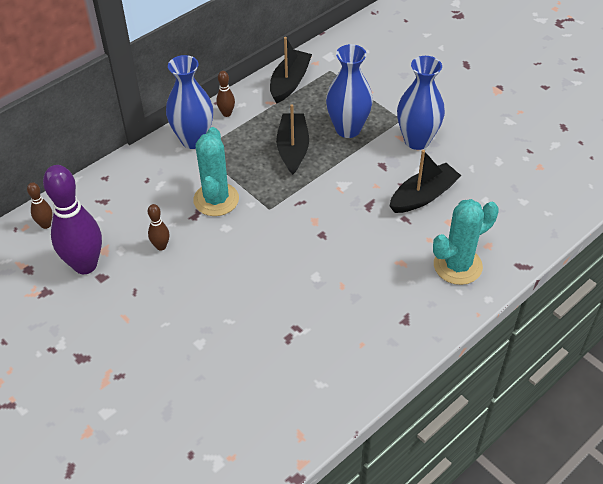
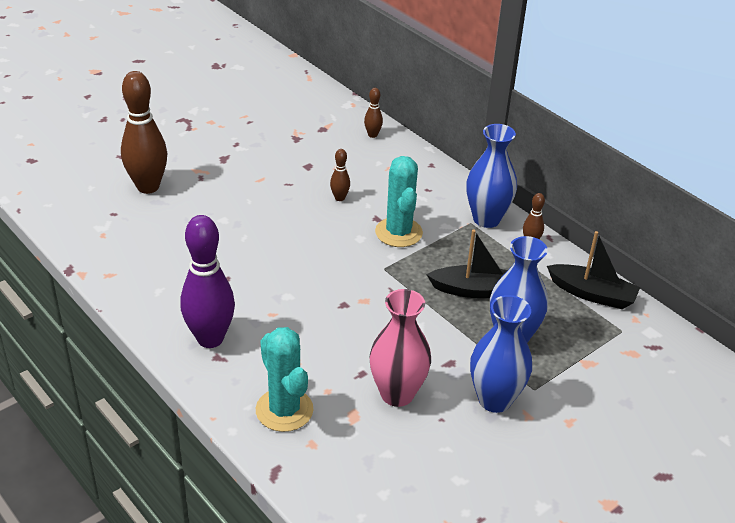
camera: 90 degrees right, 10 degrees down
purple bowling pin [43,165,102,274] -> purple bowling pin moved to [180,215,235,348]
turquoise cactus [193,127,239,216] -> turquoise cactus turned 75 degrees clockwise [375,156,423,247]
black boat [390,150,462,213] -> pink vase [370,289,431,407]
none -> brown bowling pin [121,71,167,194]

